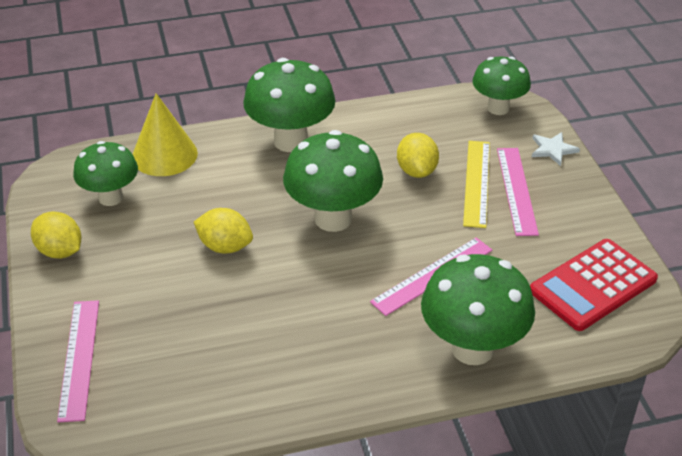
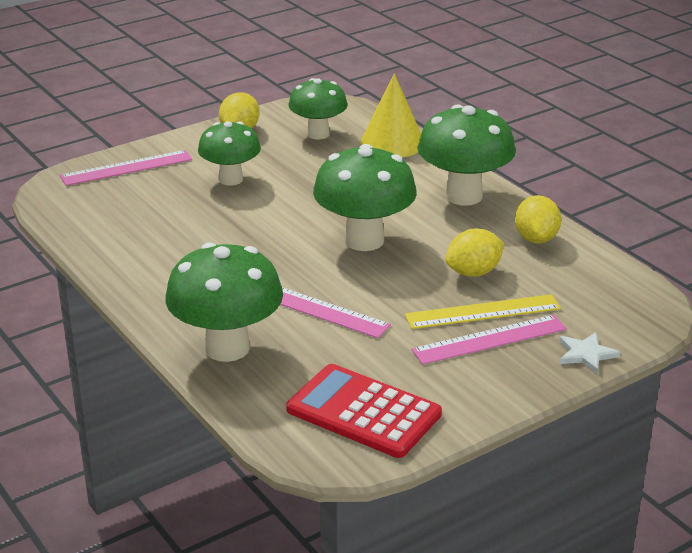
camera: 70 degrees right, 10 degrees down
yellow lemon [194,208,253,253] -> yellow lemon moved to [515,195,561,243]
green mushroom [472,56,531,115] -> green mushroom moved to [198,121,261,186]

